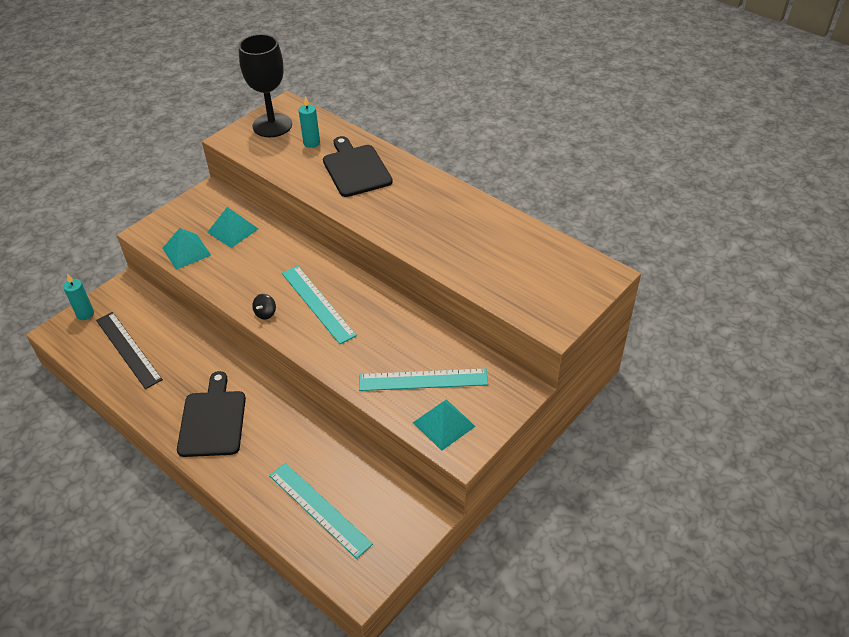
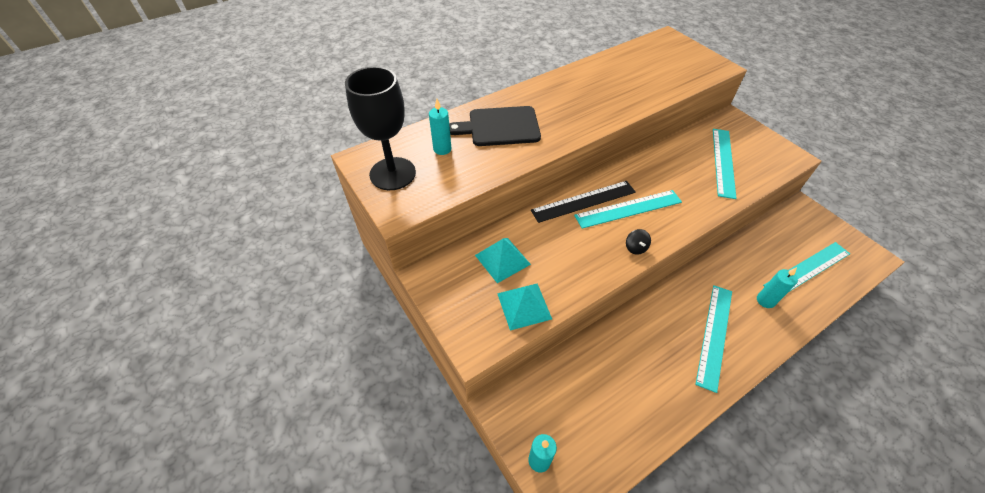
camera: 75 degrees left, 5 degrees up
black ruler [96,312,163,389] -> black ruler moved to [531,181,636,223]
black cutting board [177,371,246,457] -> turquoise ruler [695,285,732,393]
black spinning top [252,294,276,319] -> black spinning top turned 45 degrees clockwise [626,229,651,255]
turquoise pyramid [413,399,476,451] -> none
none -> turquoise candle [757,267,798,308]

